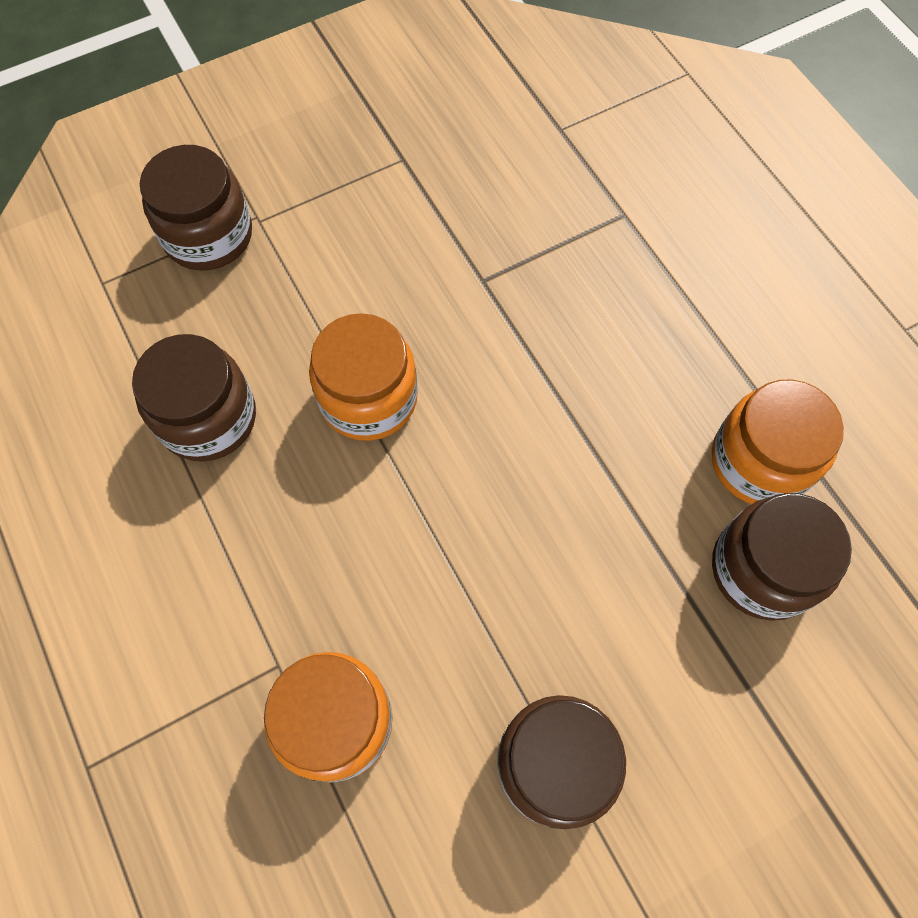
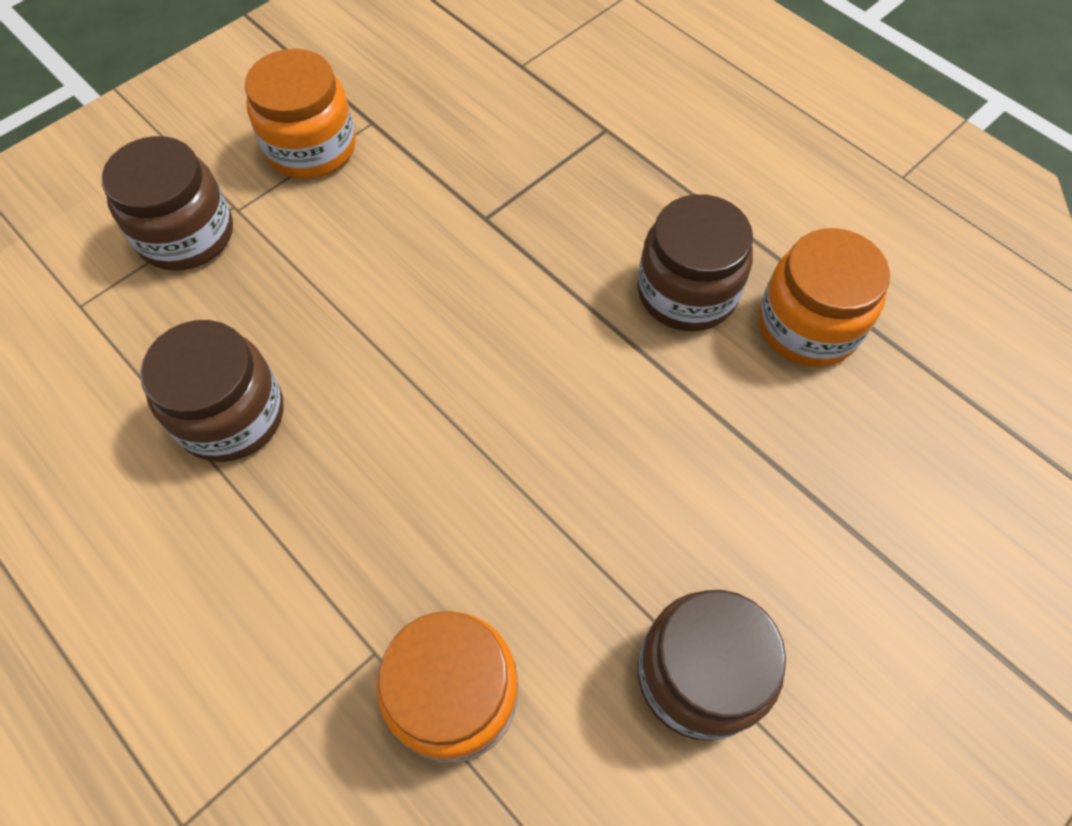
camera: 15 degrees left, 5 degrees down
orange jar [309,313,418,441] -> orange jar moved to [245,49,356,179]
brown jar [712,493,852,621] -> brown jar moved to [637,194,753,331]

